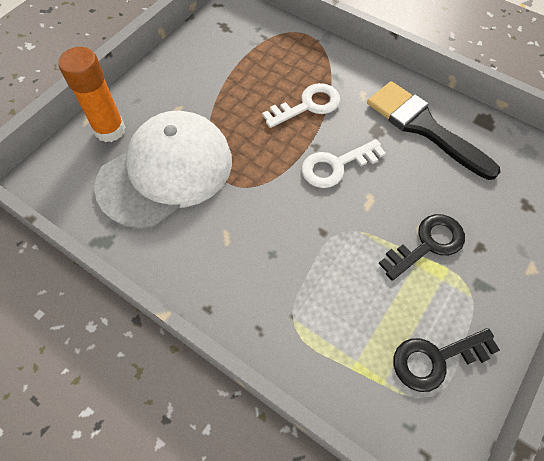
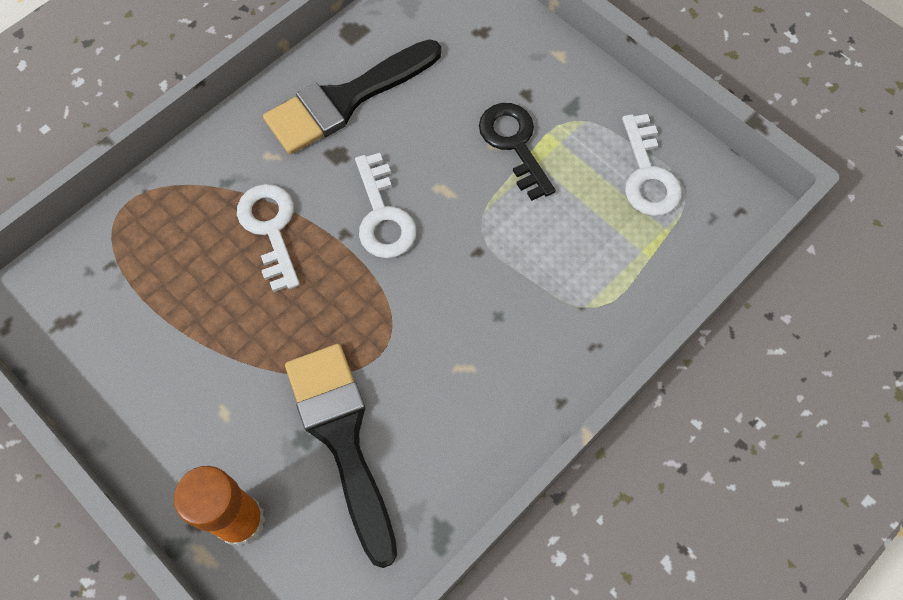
camera: 80 degrees left, 5 degrees up
white cap [94,111,232,228] -> black brush [285,344,397,568]
black key [393,328,500,392] -> white key [622,114,682,216]

